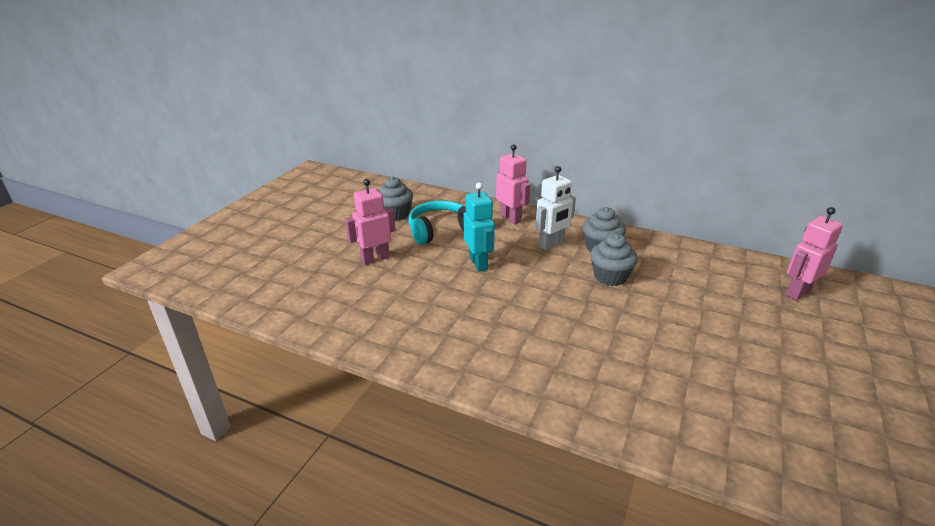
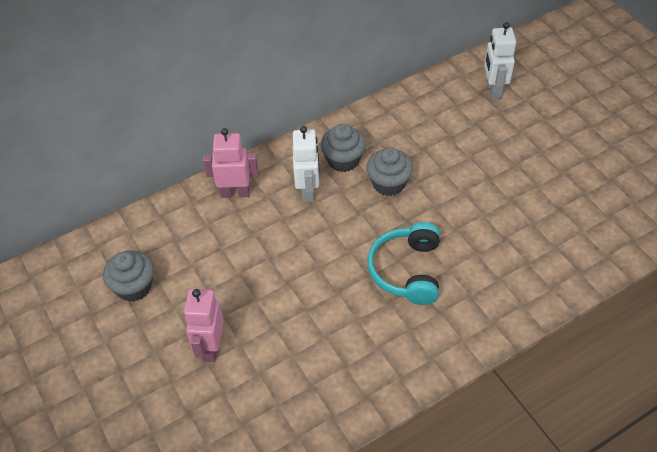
camera: 55 degrees left, 20 degrees up
turquoise headphones [409,200,466,245] -> turquoise headphones moved to [367,222,440,305]
turquoise robot [464,183,495,272] -> none
pink robot [786,207,843,301] -> white robot [484,22,516,99]

